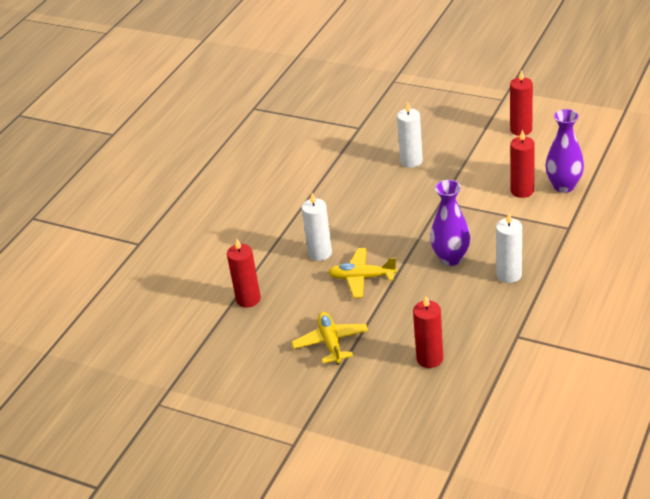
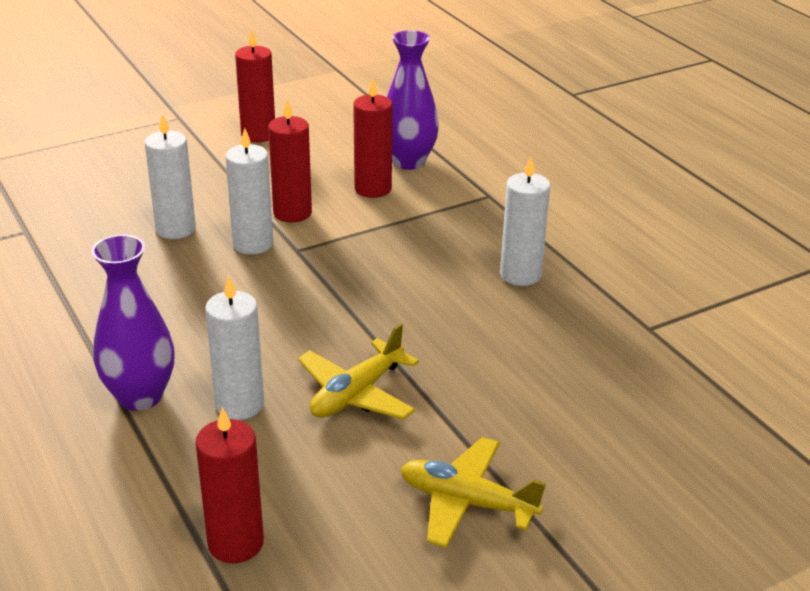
camera: 60 degrees left, 5 degrees down
red candle [413,296,443,368] -> red candle moved to [268,100,312,222]
purple vase [430,180,470,266] -> purple vase moved to [91,235,174,411]
none -> white candle [225,128,273,255]

